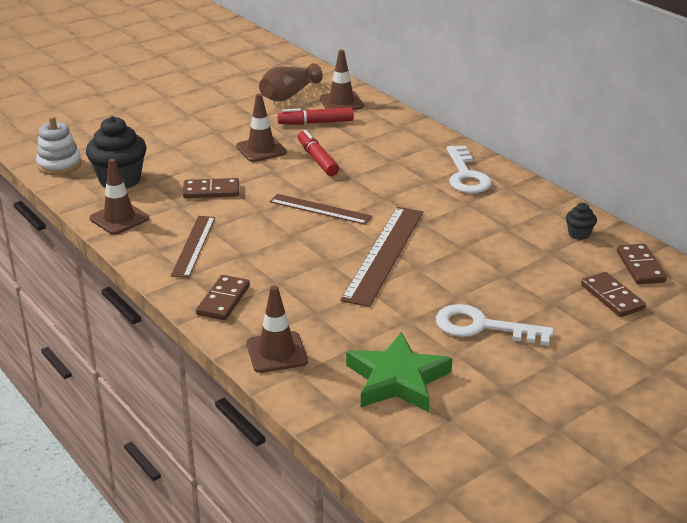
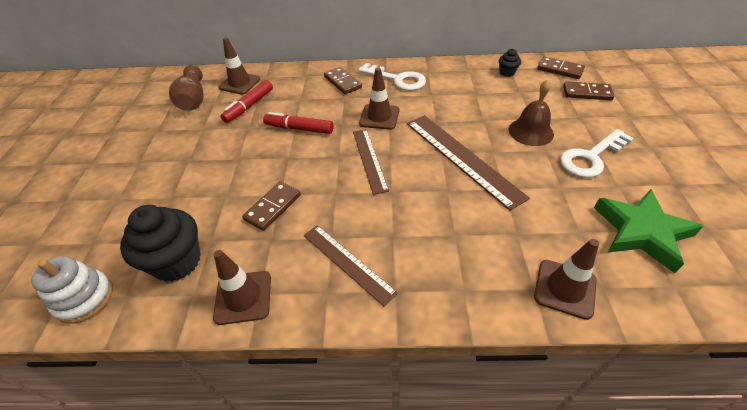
camera: 50 degrees left, 15 degrees up
brown domino [196,275,250,320] -> brown domino moved to [324,67,362,95]
brown traffic cone [236,94,287,162] -> brown traffic cone moved to [359,68,399,130]
brown ruler [269,194,373,225] -> brown ruler turned 75 degrees counterclockwise [353,129,389,195]
none -> brown bell [509,80,554,146]

